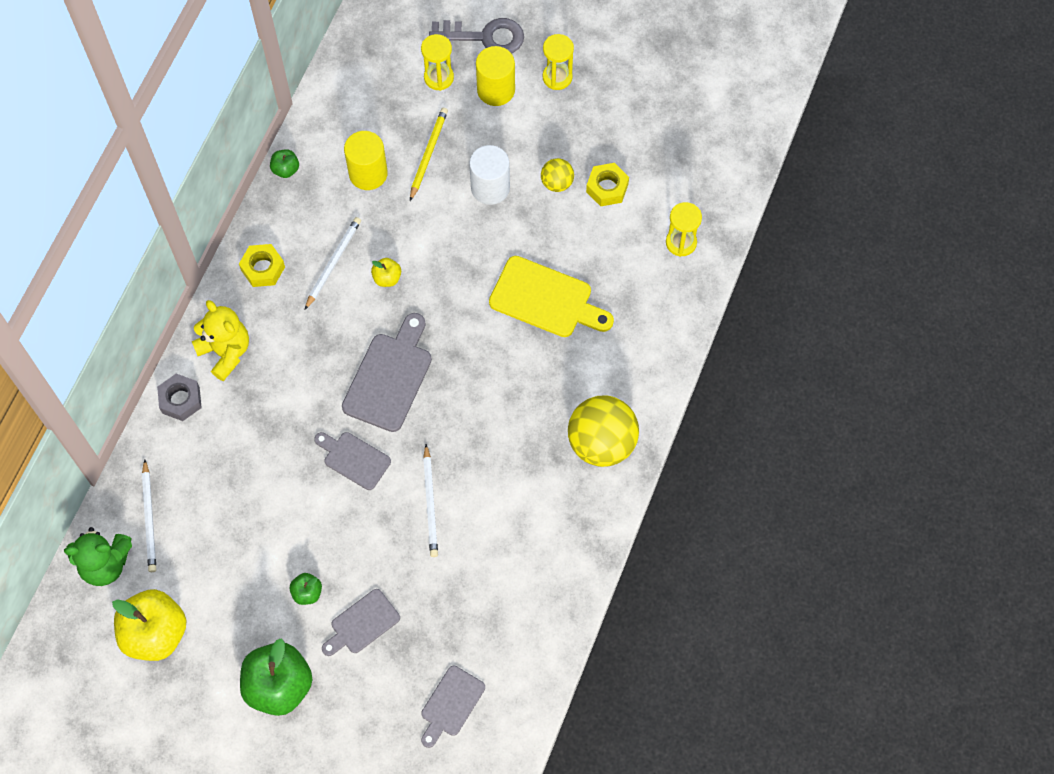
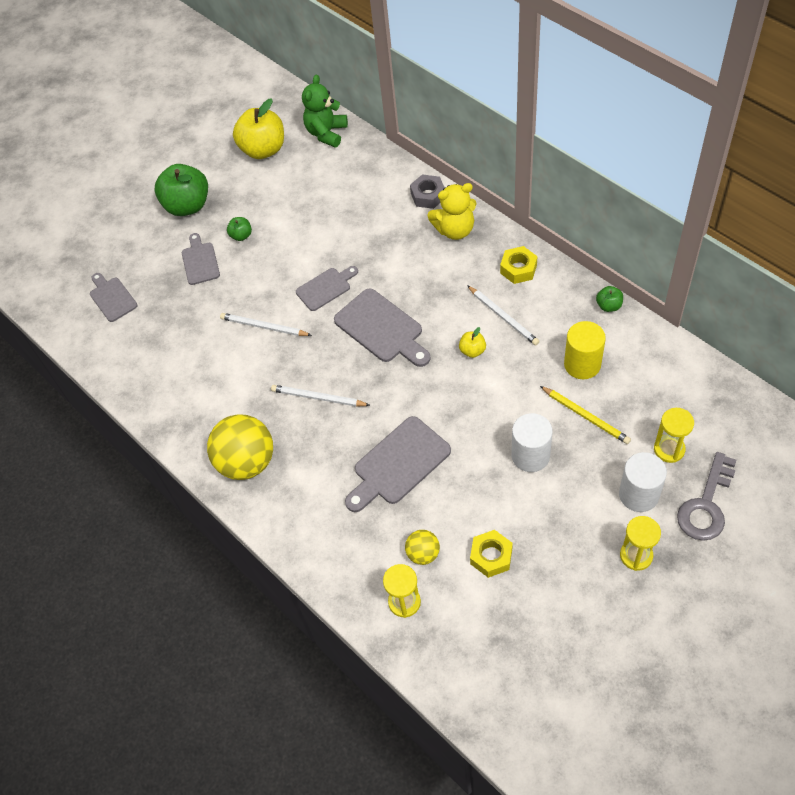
camera: 120 degrees right, 10 degrees down
white pencil [142,459,156,572] -> white pencil moved to [271,385,370,407]
yellow cylinder [476,46,515,106] -> white cylinder [619,452,667,512]
yellow cutting board [489,256,614,337] -> grey cutting board [345,416,451,512]
yellow ball [541,158,574,192] -> yellow ball moved to [405,530,440,565]

